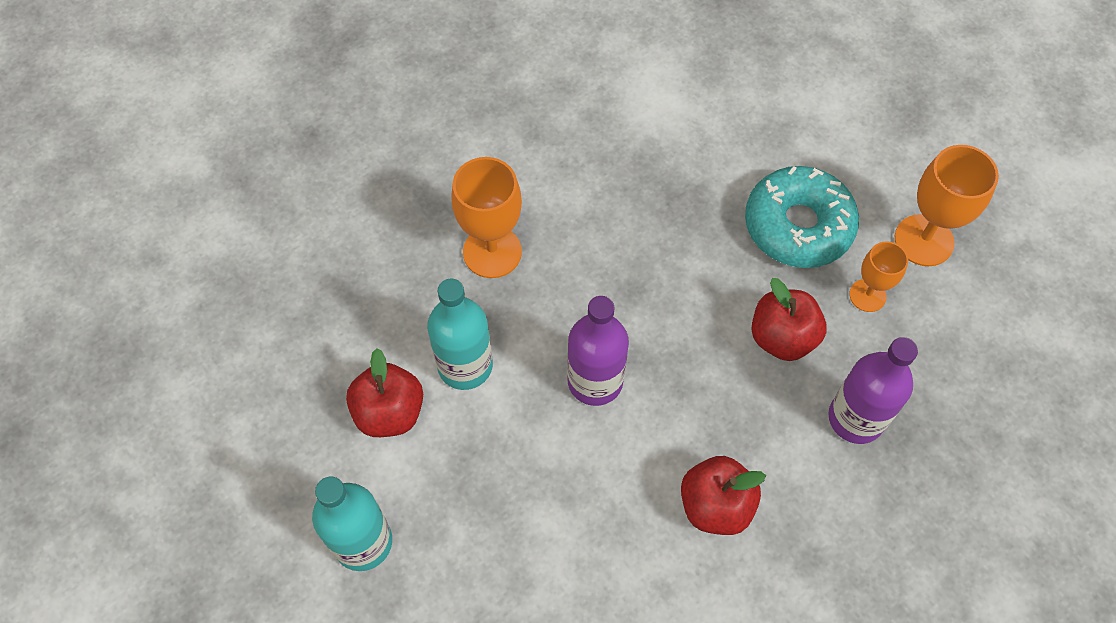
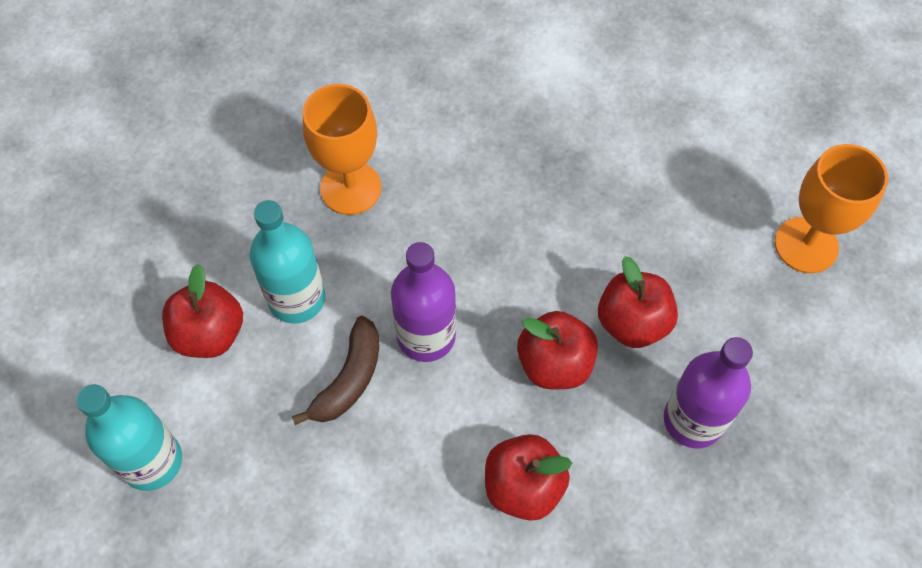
camera: 10 degrees right, 0 degrees up
turquoise donut [745,166,859,268] -> none
orange goblet [849,241,908,312] -> none
none -> brown banana [292,316,379,425]
none -> red apple [517,311,598,389]

